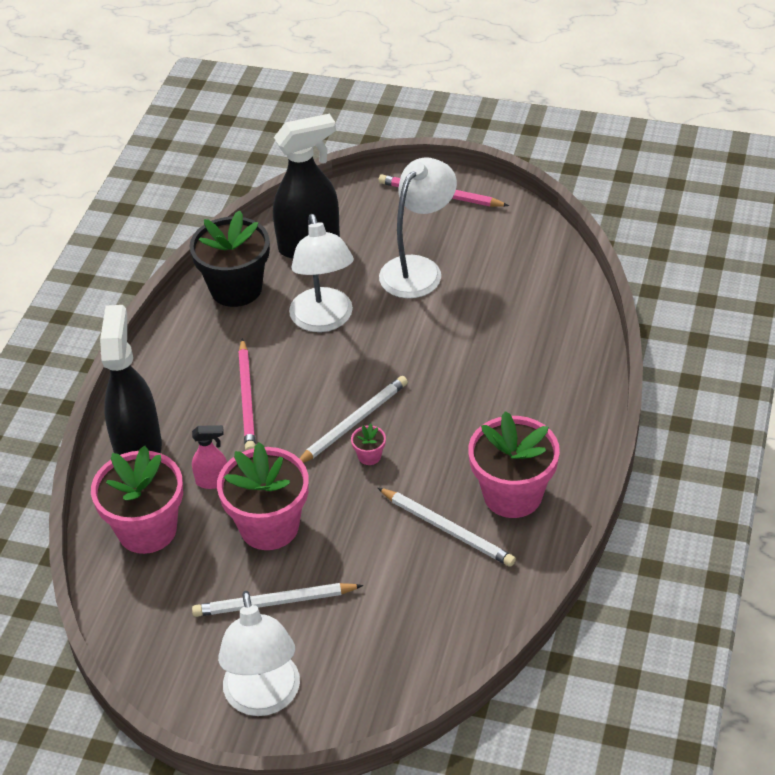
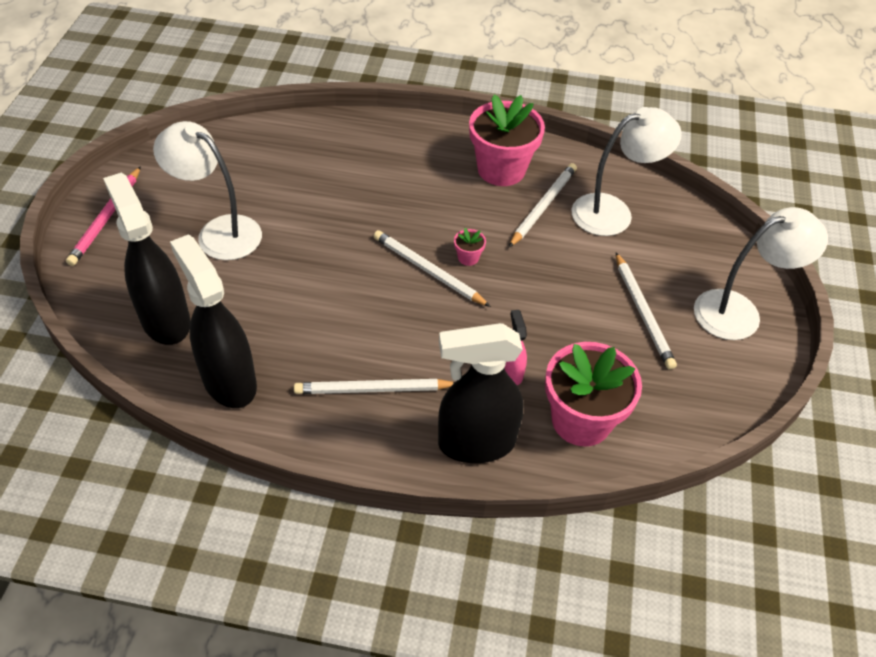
camera: 100 degrees left, 5 degrees up
black flower pot [189,210,270,307] -> black spray bottle [170,235,257,408]
pink flower pot [217,442,308,550] -> none
pink pencil [238,338,256,450] -> none
white lamp [289,214,354,332] -> white lamp moved to [572,107,682,236]
none -> white pencil [294,379,455,394]

